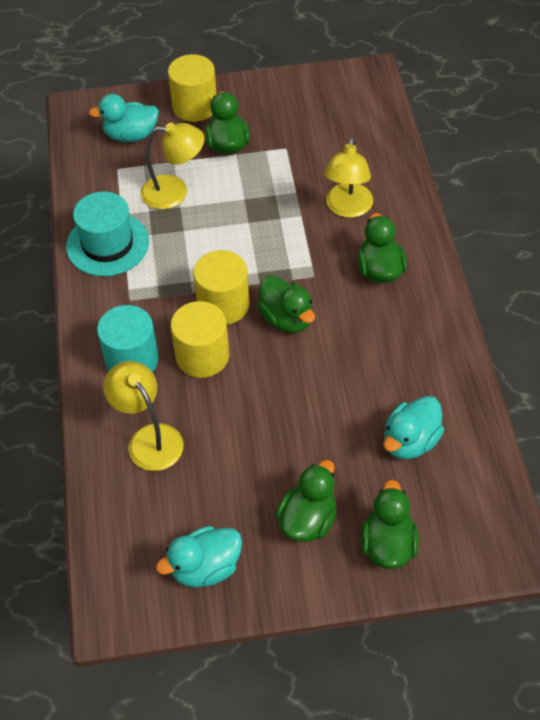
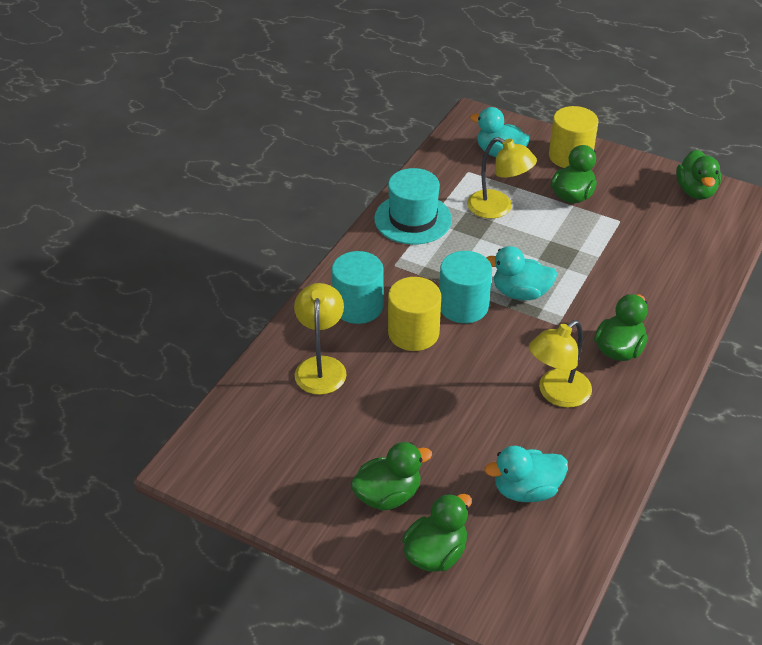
camera: 35 degrees right, 10 degrees down
turquoise duck [156,526,242,588] -> turquoise duck moved to [486,246,558,300]
yellow cylinder [193,250,249,325] -> turquoise cylinder [439,251,492,323]
green duck [257,275,315,333] -> green duck moved to [676,150,721,200]
yellow lamp [324,137,373,218] -> yellow lamp moved to [529,320,592,408]

